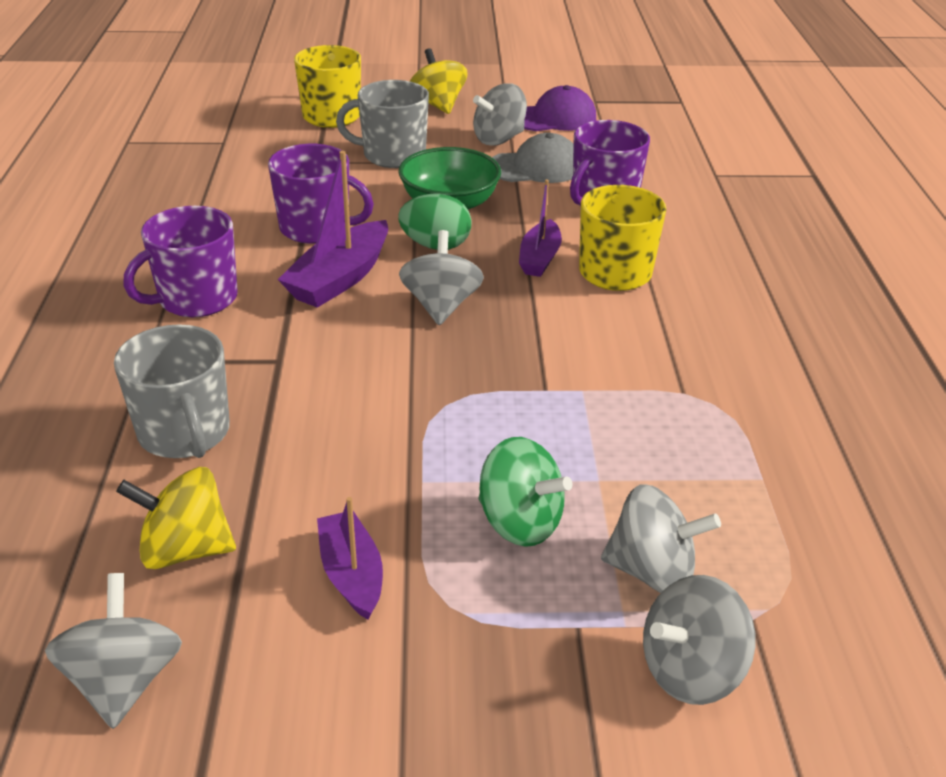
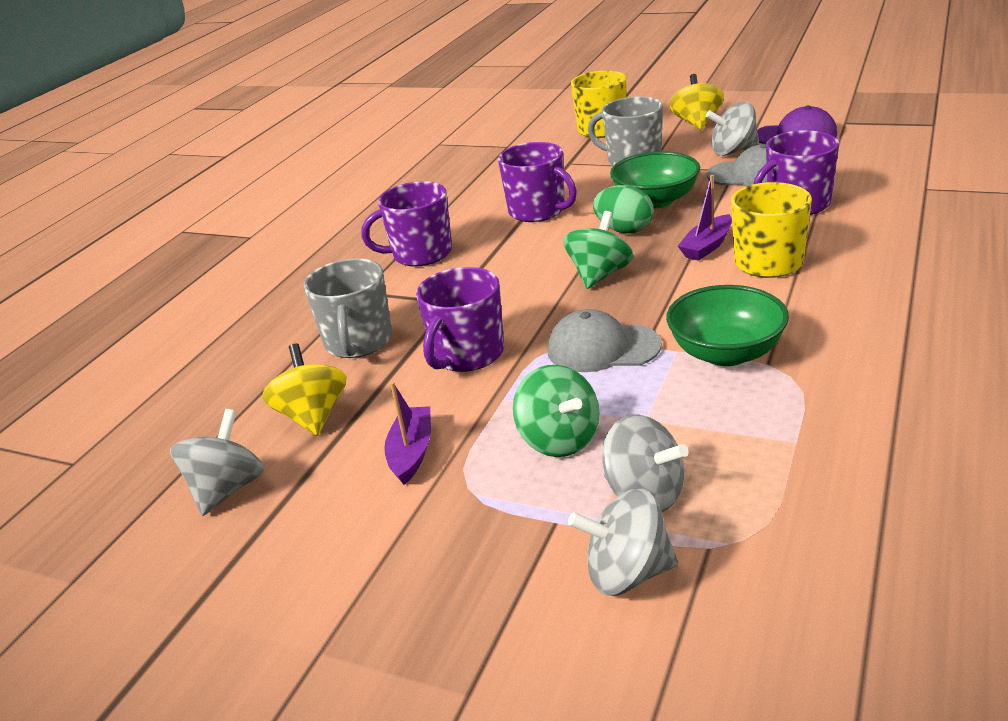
camera: 30 degrees right, 5 degrees down
yellow spinning top [116,467,236,569] -> yellow spinning top turned 45 degrees clockwise [262,344,346,436]
purple boat [278,151,388,308] -> none
grey spinning top [399,230,484,325] -> green spinning top [563,211,633,289]
none -> purple mug [416,267,504,372]
none -> grey cap [548,309,662,372]
none -> green bowl [666,285,789,366]

